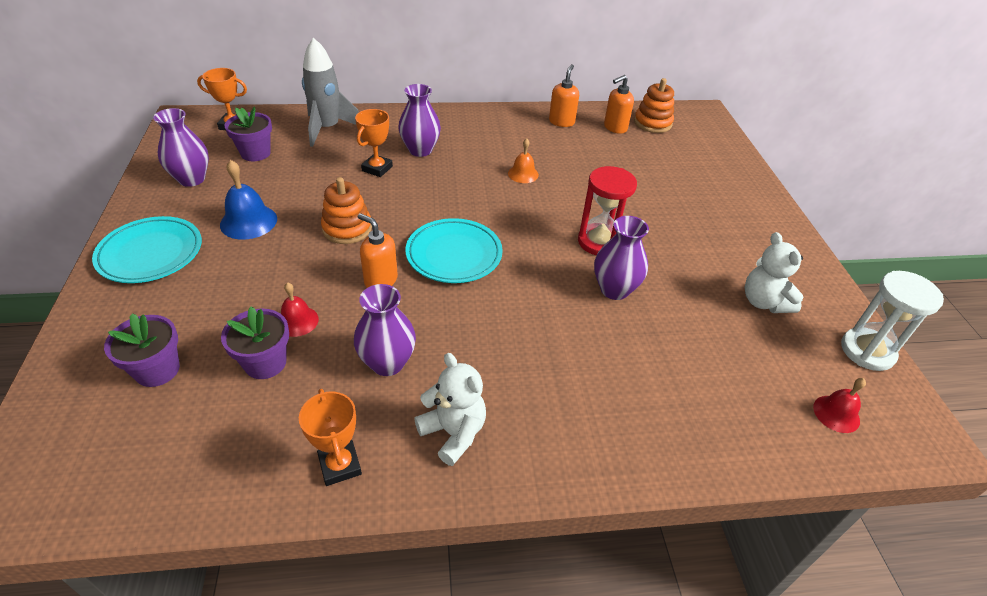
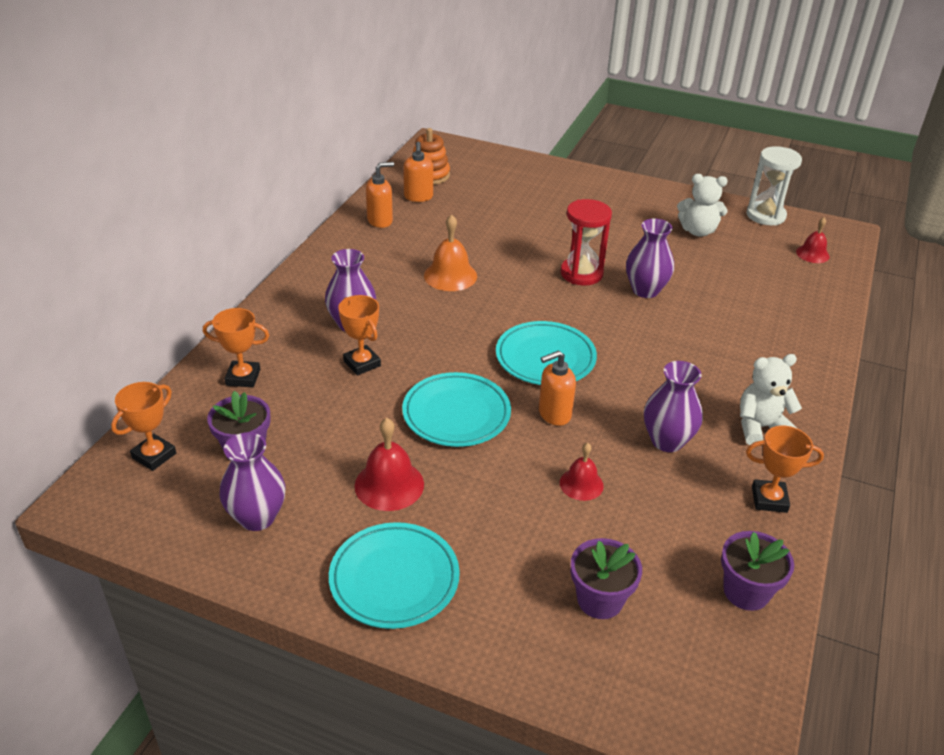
camera: 60 degrees left, 5 degrees down
blue bell [220,160,277,240] -> red bell [355,418,424,511]
purple flower pot [221,307,289,379] -> purple flower pot moved to [721,531,794,611]
grey rocket [302,37,359,147] -> orange trophy [203,308,269,387]
orange stacking toy [321,177,372,244] -> turquoise plate [402,372,511,447]
orange bell [508,138,539,183] -> orange bell [424,214,477,291], size x1.56
orange soap dispenser [549,64,579,127] -> orange soap dispenser turned 105 degrees clockwise [366,162,394,228]

